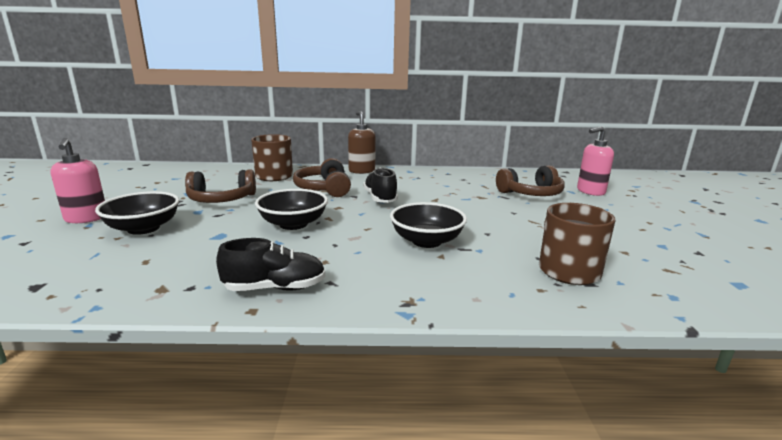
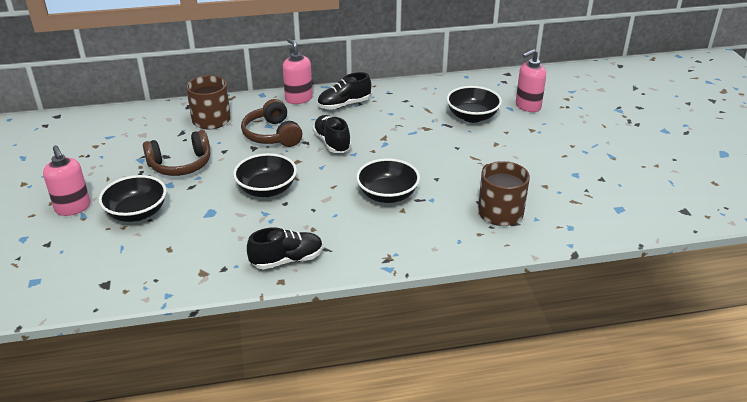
camera: 10 degrees left, 15 degrees up
brown soap dispenser [348,112,376,174] -> pink soap dispenser [283,38,313,104]
brown headphones [496,165,565,196] -> black bowl [446,86,502,123]
none -> black shoe [317,72,371,110]

